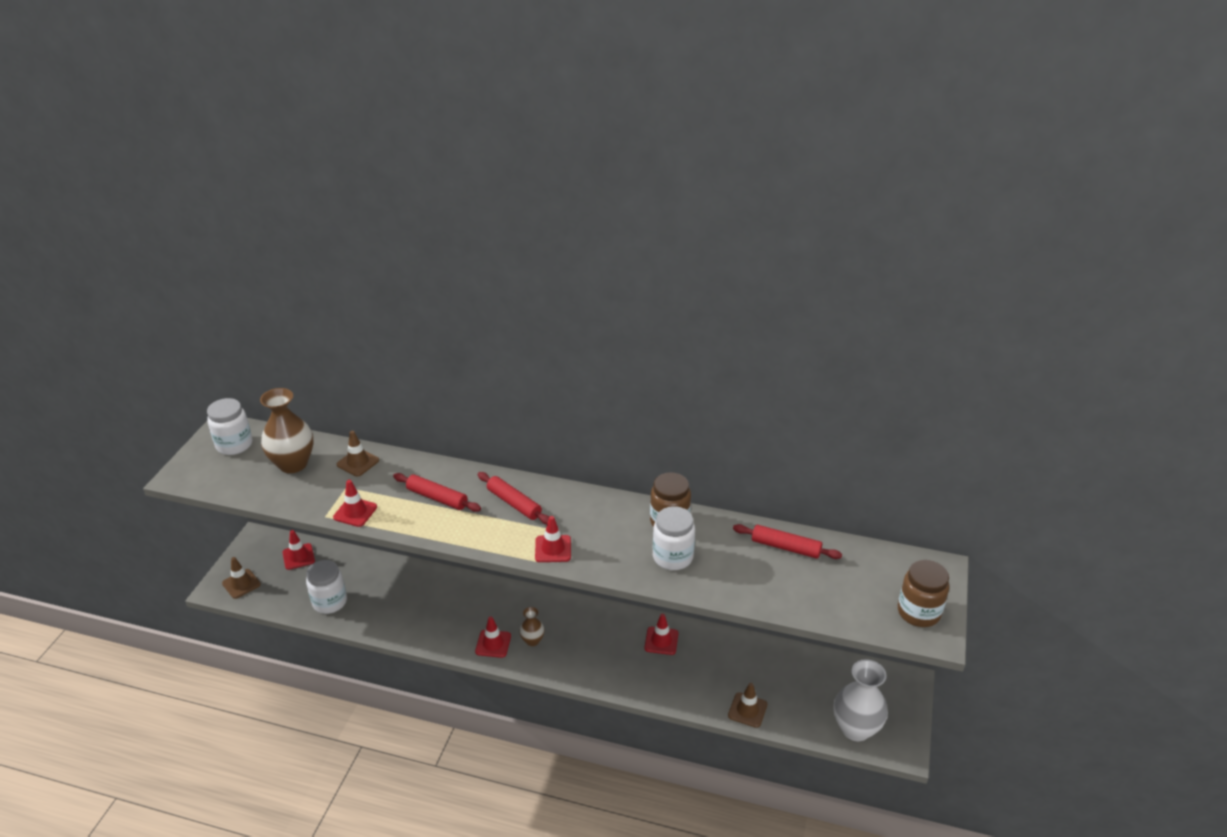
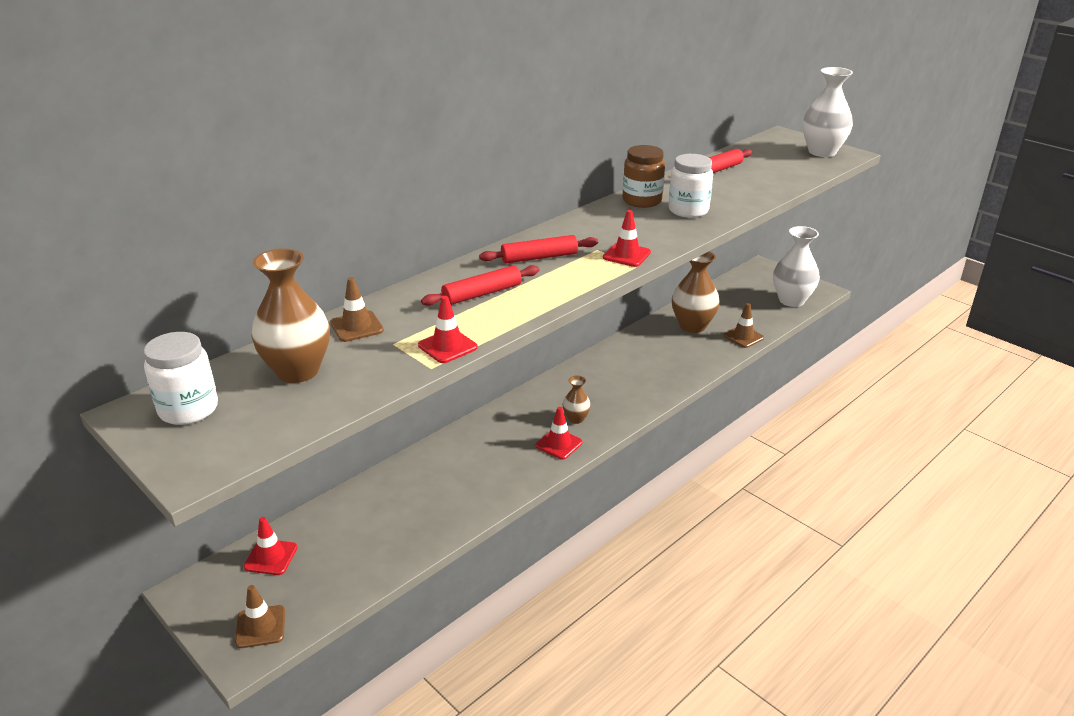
camera: 60 degrees left, 5 degrees down
white jar [306,560,347,614] -> none
red traffic cone [644,614,678,655] -> none
brown jar [898,560,949,627] -> white vase [802,67,853,157]
none -> brown vase [672,251,720,333]

